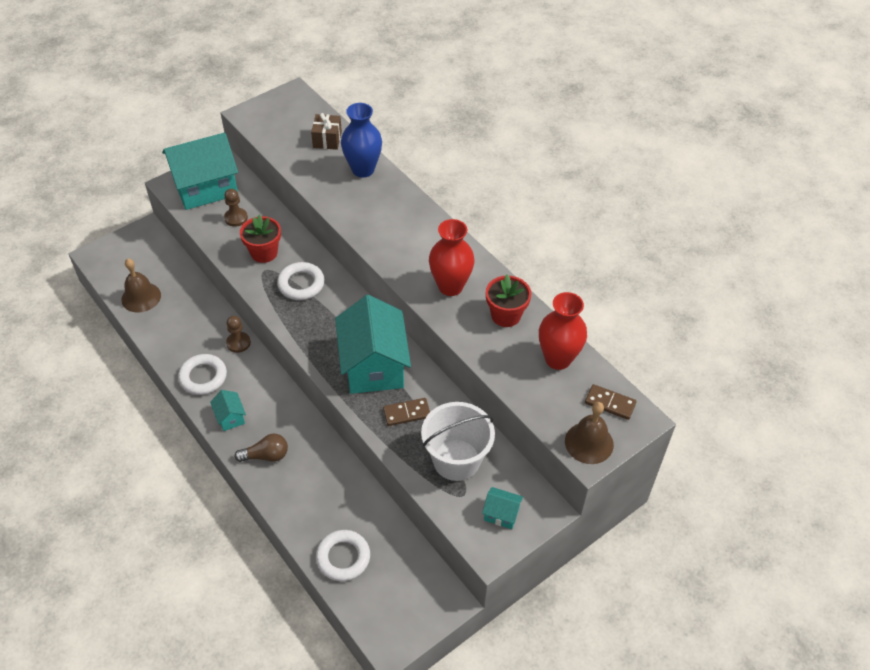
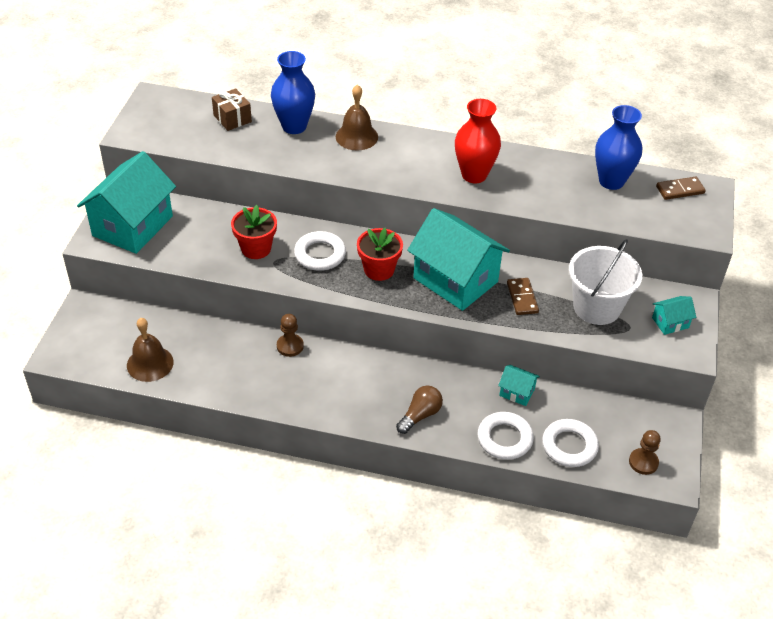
camera: 40 degrees left, 5 degrees down
white ring [178,354,227,395] -> white ring moved to [478,412,534,460]
turquoise house [210,390,246,431] -> turquoise house moved to [498,365,540,406]
brown pawn [224,189,248,227] -> brown pawn moved to [629,430,661,475]
brown domino [383,398,430,426] -> brown domino turned 45 degrees counterclockwise [507,278,539,315]
red flower pot [486,274,531,327] -> red flower pot moved to [357,228,403,281]
red vase [539,292,587,370] -> blue vase [595,105,642,190]
brown bell [565,402,614,464] -> brown bell moved to [336,84,378,151]

